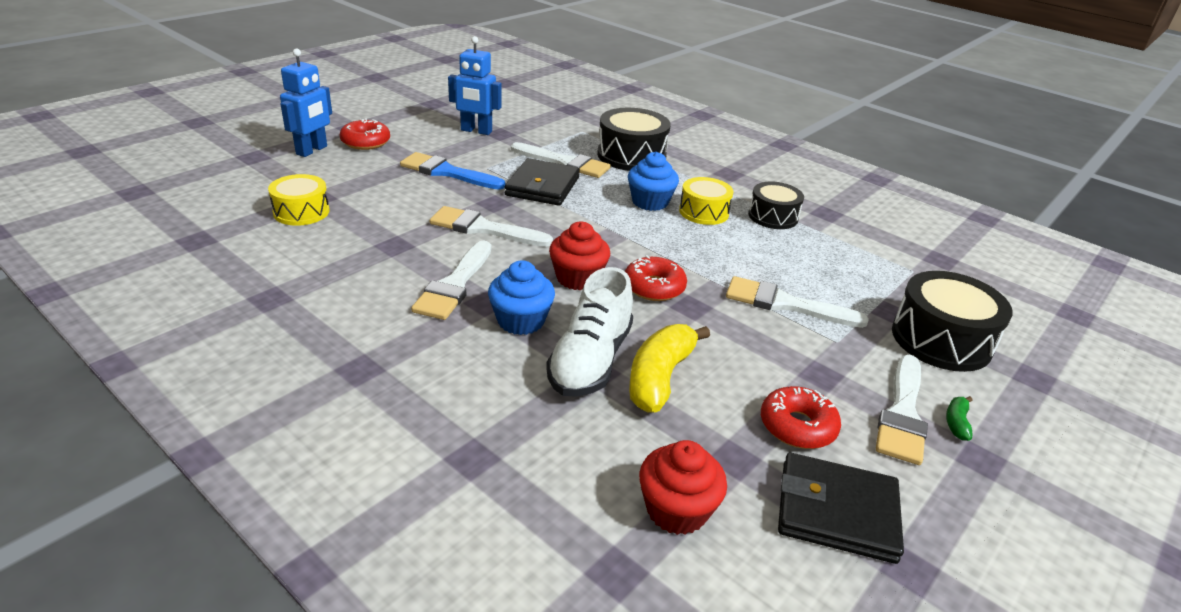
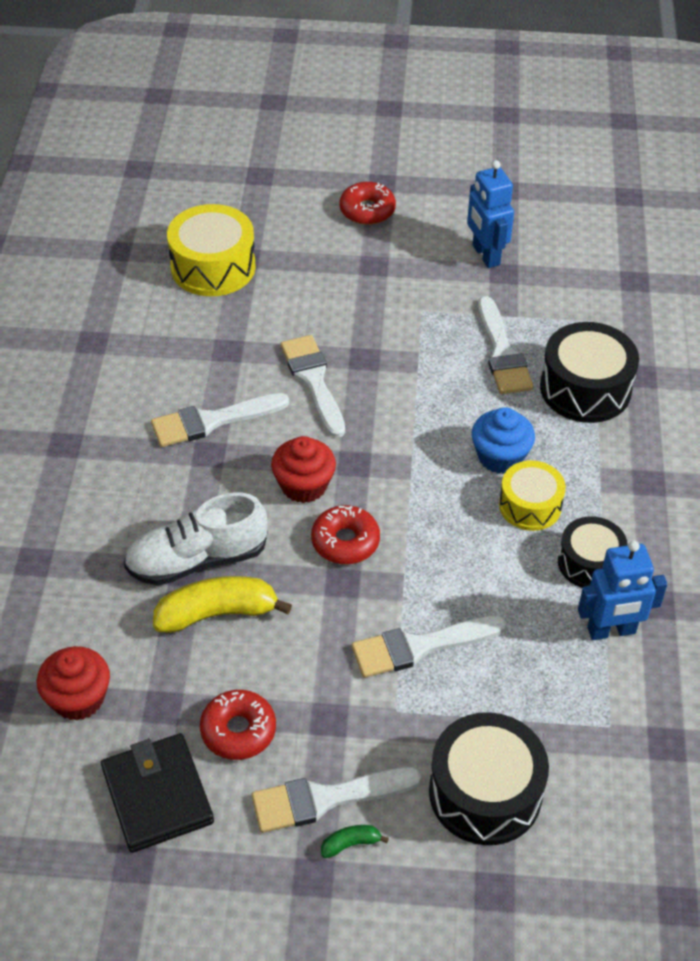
camera: 55 degrees right, 15 degrees up
yellow drum [268,174,330,226] -> yellow drum [167,204,256,296], size x1.56
blue robot [280,49,332,157] -> blue robot moved to [578,541,667,640]
blue brush [400,152,505,190] -> none
blue cupcake [488,260,555,335] -> none
black wallet [505,158,580,206] -> none
white brush [726,276,869,328] -> white brush turned 90 degrees counterclockwise [352,615,507,678]

